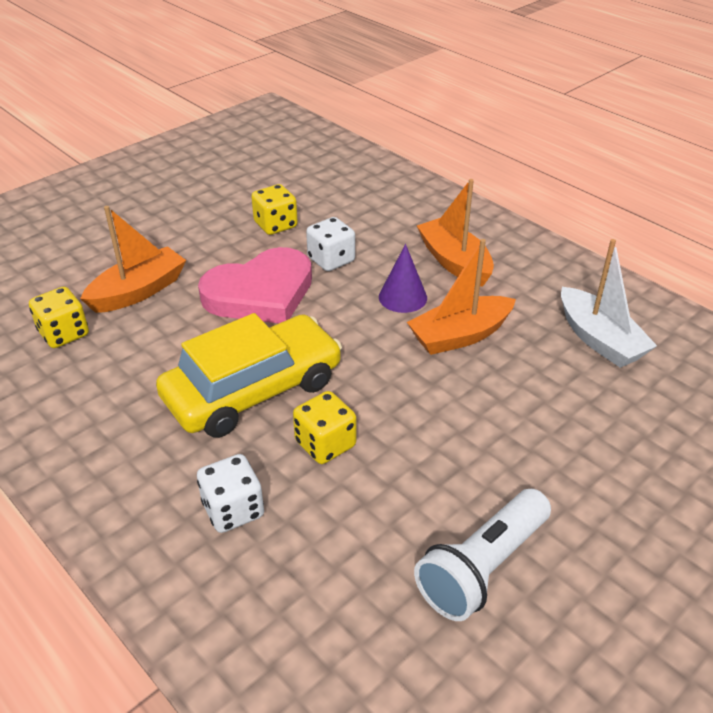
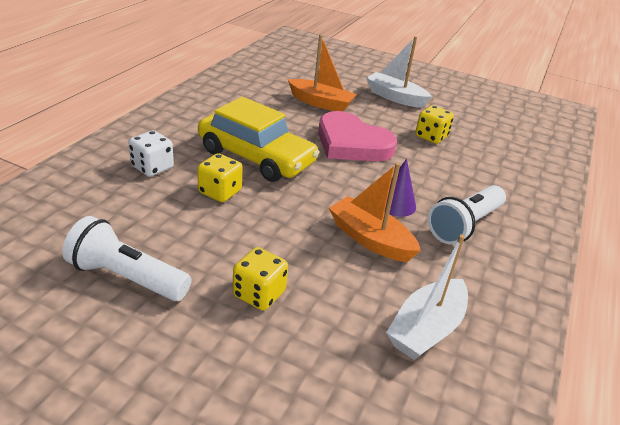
camera: 65 degrees right, 5 degrees down
yellow dice [29,287,89,348] -> yellow dice moved to [233,247,288,311]
white dice [306,217,355,271] -> none
orange boat [417,179,494,287] -> white flashlight [428,185,506,244]
none -> white boat [366,36,432,108]

